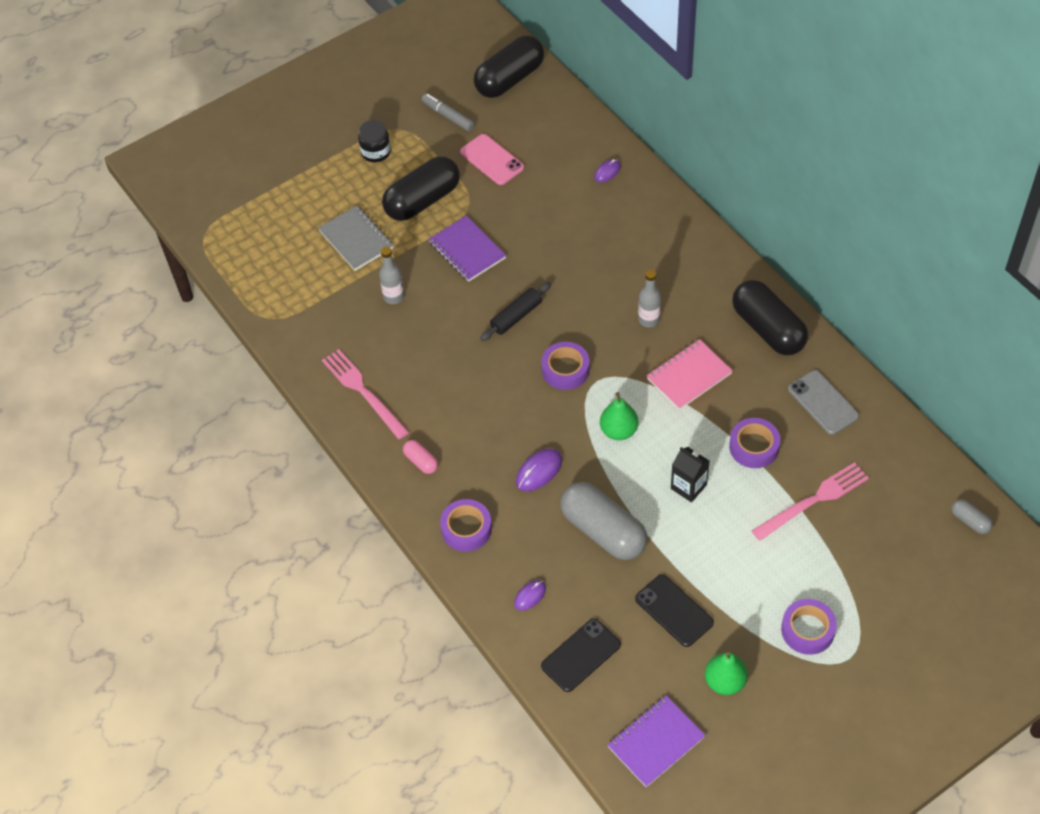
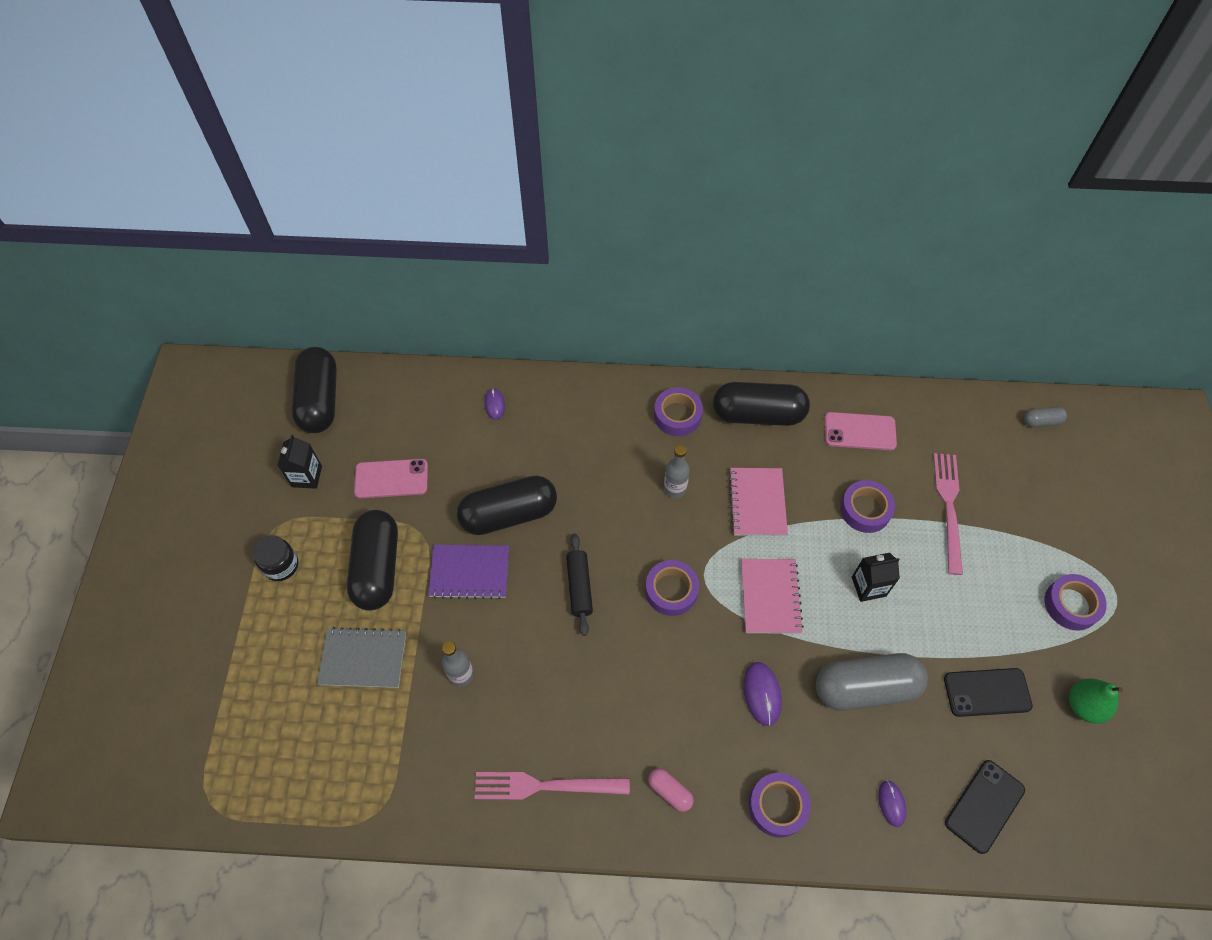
camera: 55 degrees left, 5 degrees up
pink capsule [403,440,438,474] -> pink capsule turned 45 degrees clockwise [648,768,694,812]
grey marker [422,93,475,132] -> black carton [277,435,322,489]
black phone [541,619,621,692] -> black phone turned 45 degrees clockwise [945,760,1025,854]
green pear [600,392,639,440] -> pink notebook [741,559,804,634]
purple notebook [607,695,706,787] -> none
grey phone [788,370,859,435] -> pink phone [824,412,897,450]
none -> black capsule [457,475,557,535]
none -> purple tape [654,387,703,436]

